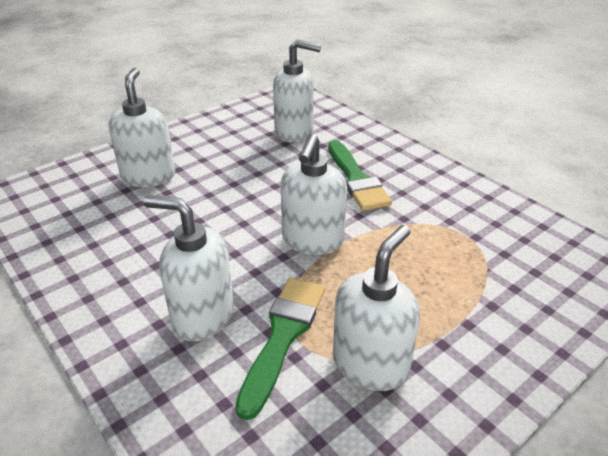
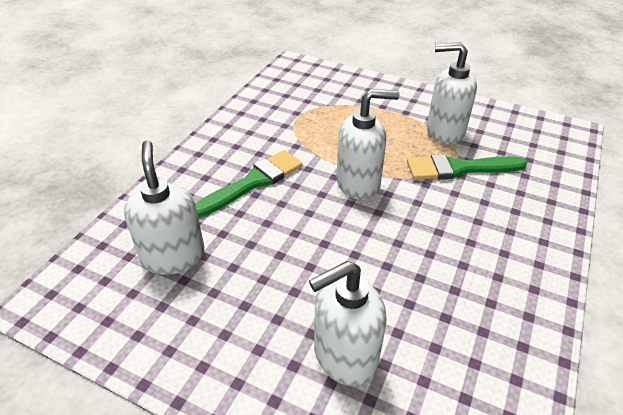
camera: 115 degrees left, 5 degrees up
white soap dispenser [144,195,234,341] -> none

